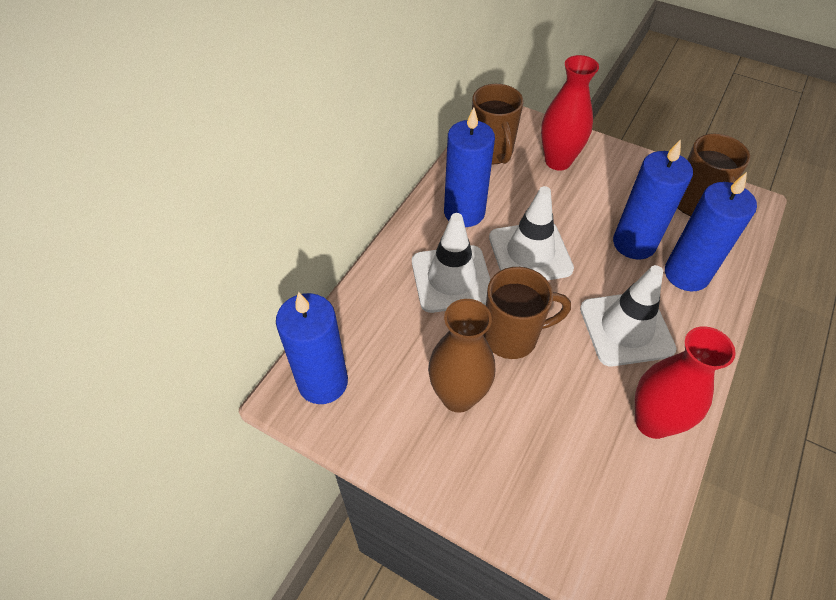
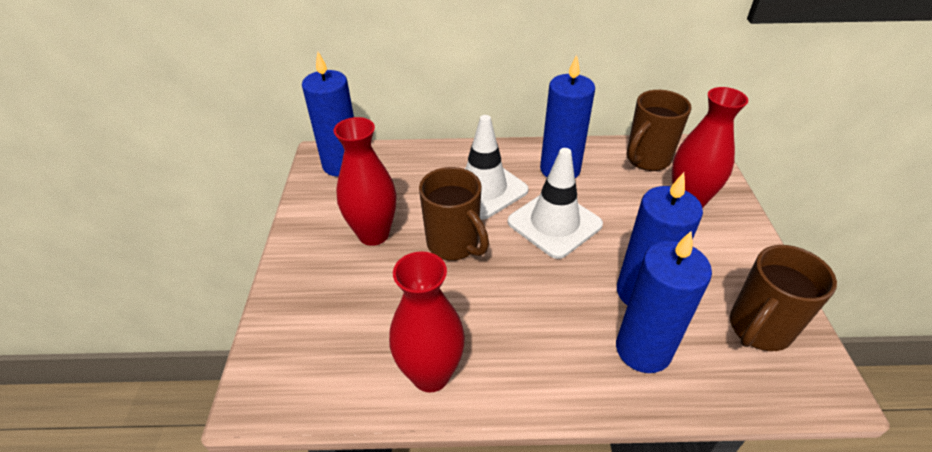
camera: 60 degrees right, 10 degrees down
brown vase [428,299,495,413] -> red vase [334,117,396,246]
white traffic cone [580,265,677,366] -> none

